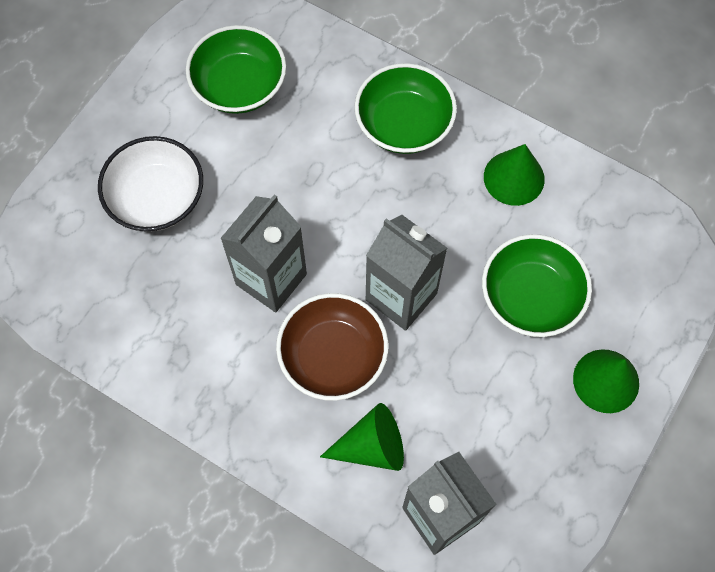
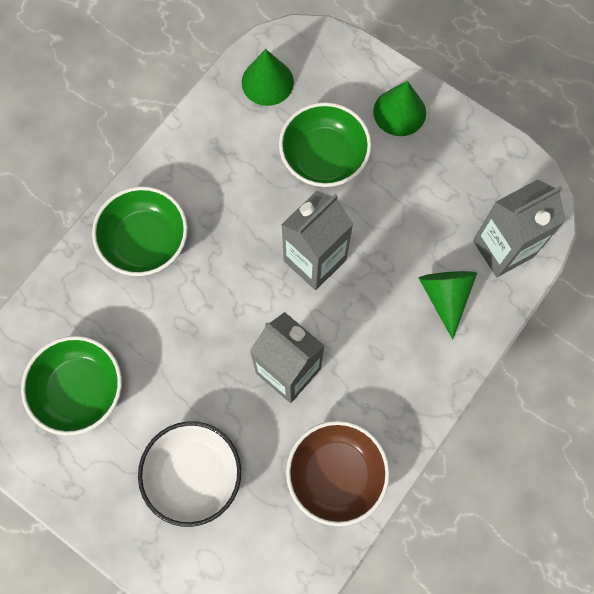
camera: 85 degrees left, 5 degrees up
brown bowl [276,293,389,401] -> brown bowl moved to [286,421,390,526]
green cone [484,144,545,206] -> green cone moved to [242,49,294,106]

